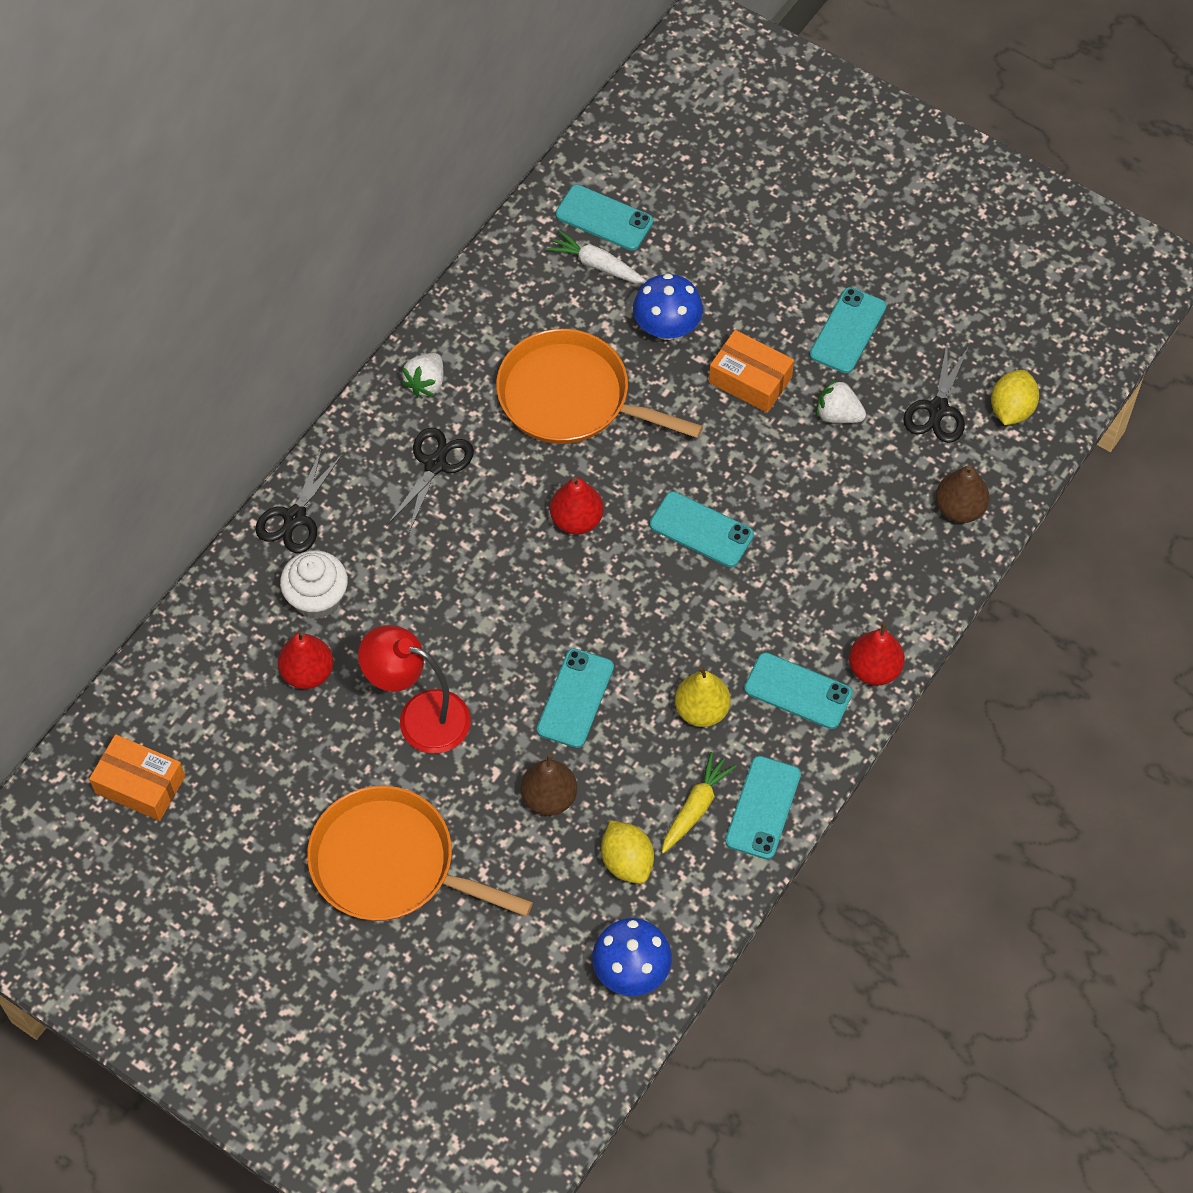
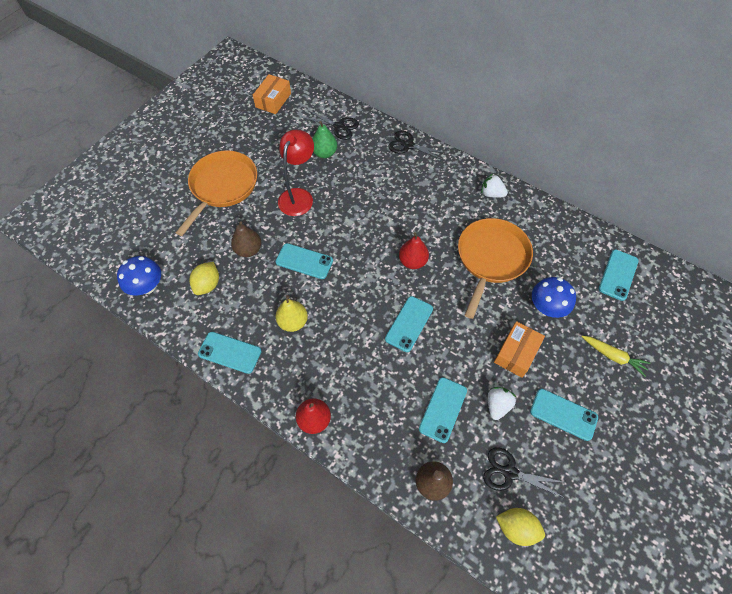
camera: 90 degrees right, 0 degrees up
red pear [278,631,333,689] -> green pear [313,121,337,158]
white cupcake [280,550,348,619] -> none
black scissors [388,428,474,532] -> black scissors moved to [304,110,359,140]
white carrot [547,230,646,284] -> none
yellow lemon [601,820,654,884] -> yellow lemon turned 45 degrees counterclockwise [189,262,219,295]
yellow carrot [662,752,737,854] -> yellow carrot moved to [582,336,651,377]
turquoise phone [744,652,853,729] -> turquoise phone moved to [419,377,467,443]

